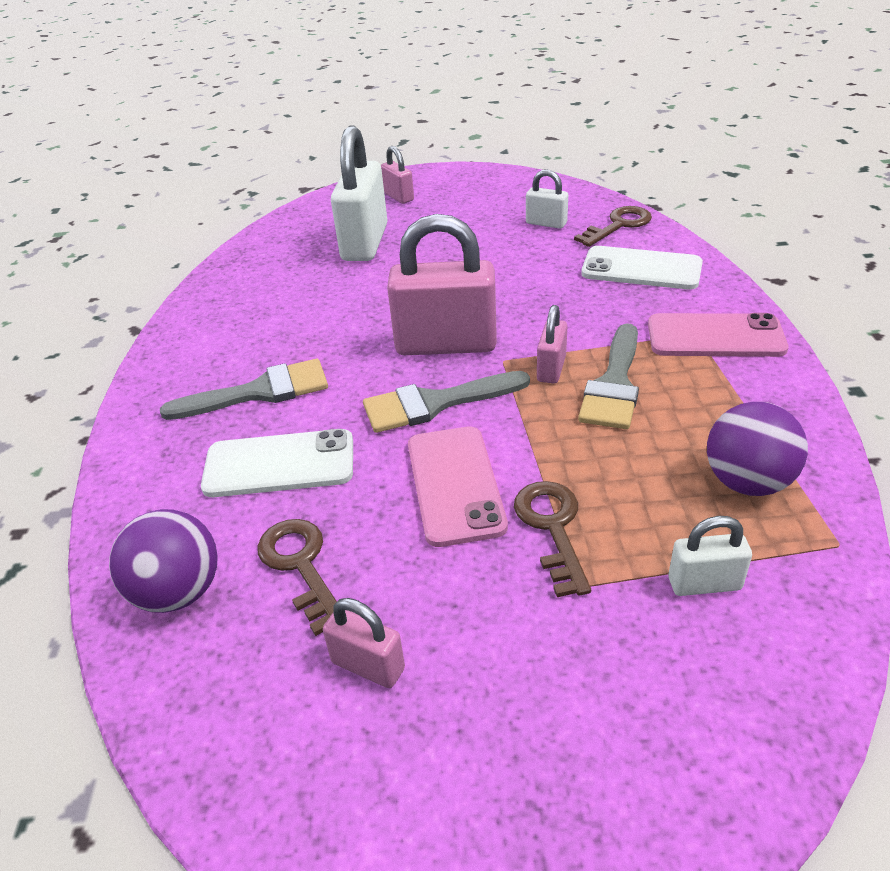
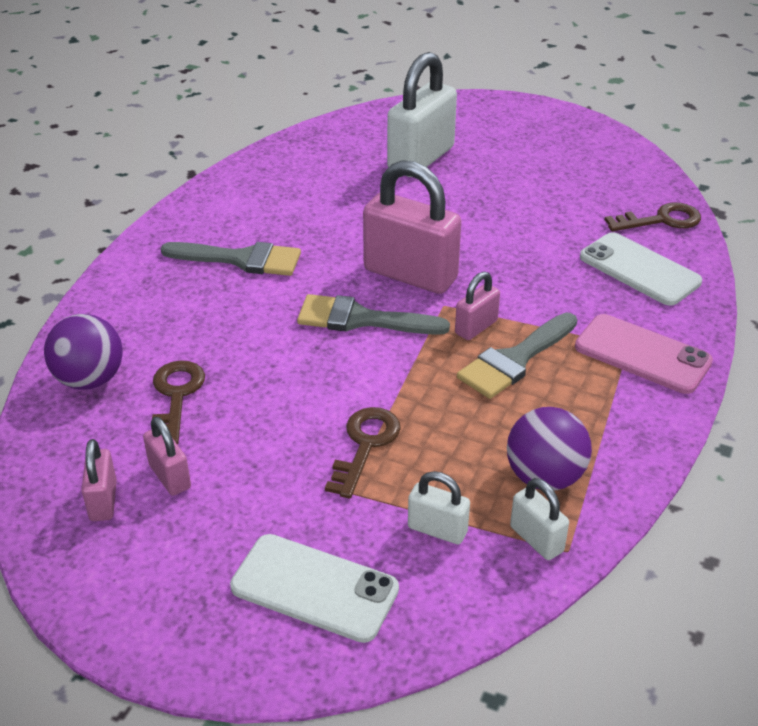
camera: 25 degrees right, 0 degrees up
white phone [201,429,353,497] -> white phone moved to [230,534,399,643]
pink padlock [381,146,414,204] -> pink padlock moved to [81,439,117,521]
pink phone [408,426,508,547] -> none
white padlock [526,169,568,229] -> white padlock moved to [510,478,569,560]

